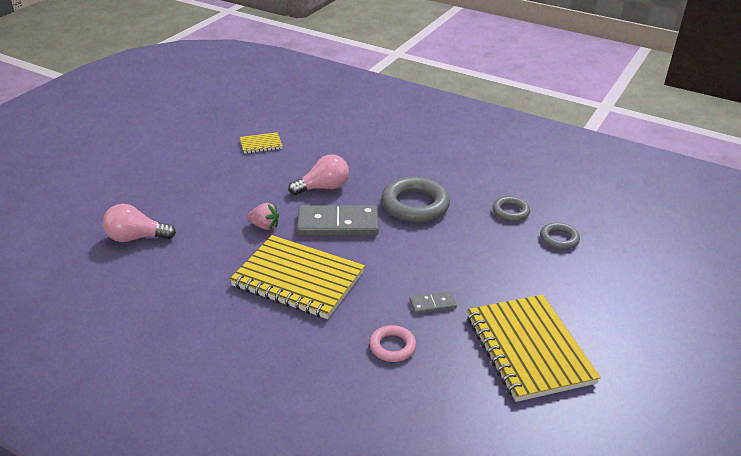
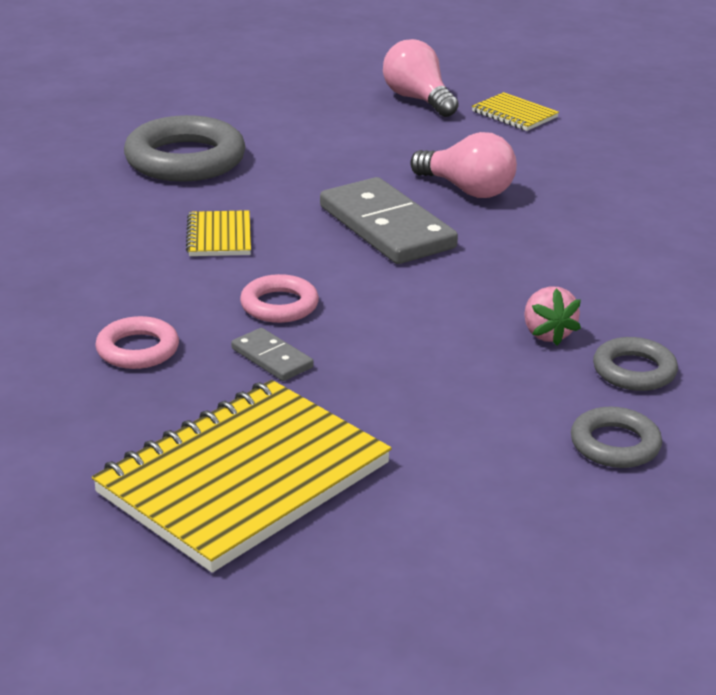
camera: 60 degrees right, 5 degrees down
pink light bulb [103,204,176,242] -> pink light bulb moved to [383,39,459,117]
yellow notebook [230,235,365,319] -> yellow notebook [186,210,251,256], size x0.45
pink strawberry [247,203,279,230] -> pink strawberry moved to [524,286,581,346]
grey ring [381,177,450,223] -> grey ring moved to [124,115,245,182]
none -> pink ring [240,274,319,323]

